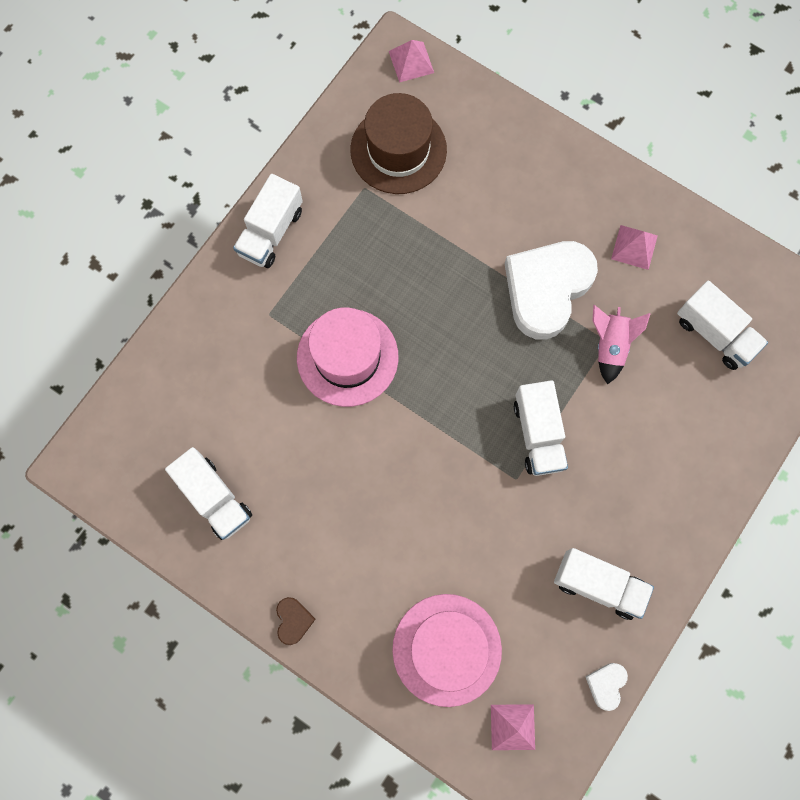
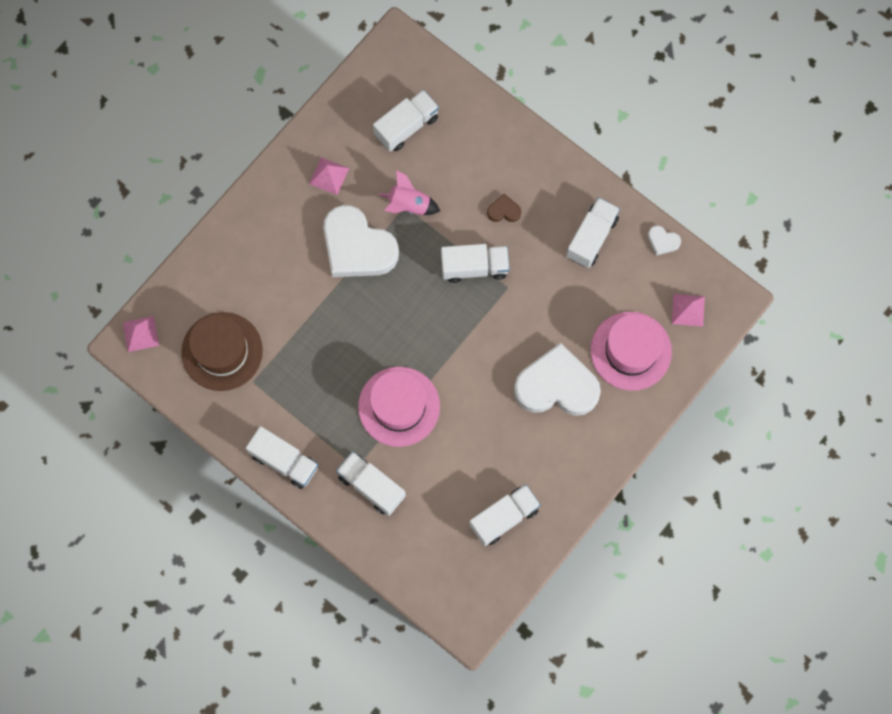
camera: 85 degrees left, 0 degrees up
brown heart [276,597,316,645] -> brown heart moved to [487,194,521,222]
none -> white truck [336,451,406,516]
none -> white heart [514,343,601,416]

